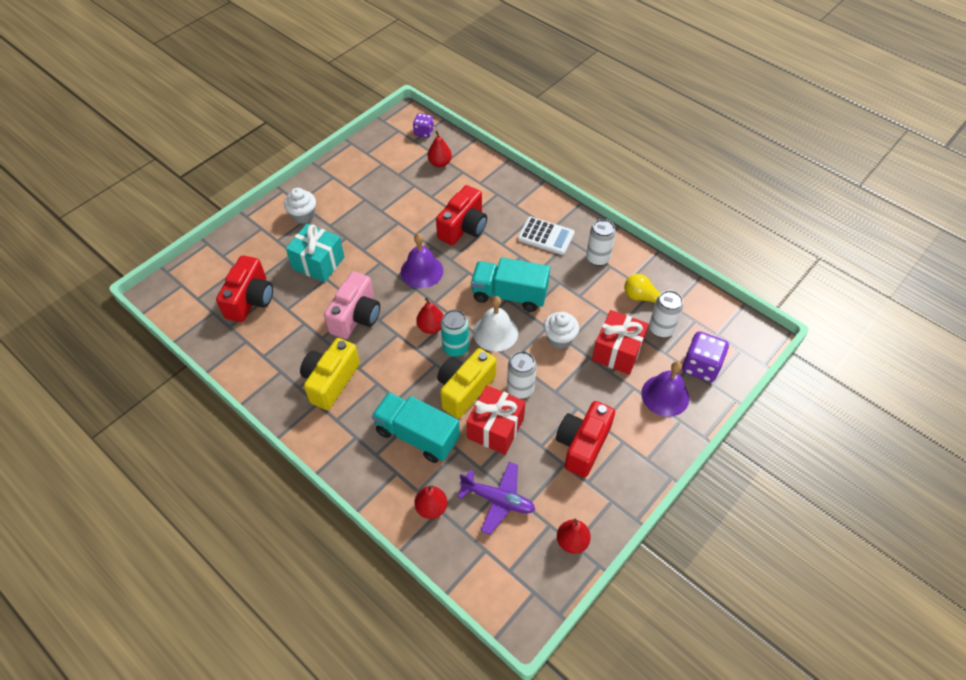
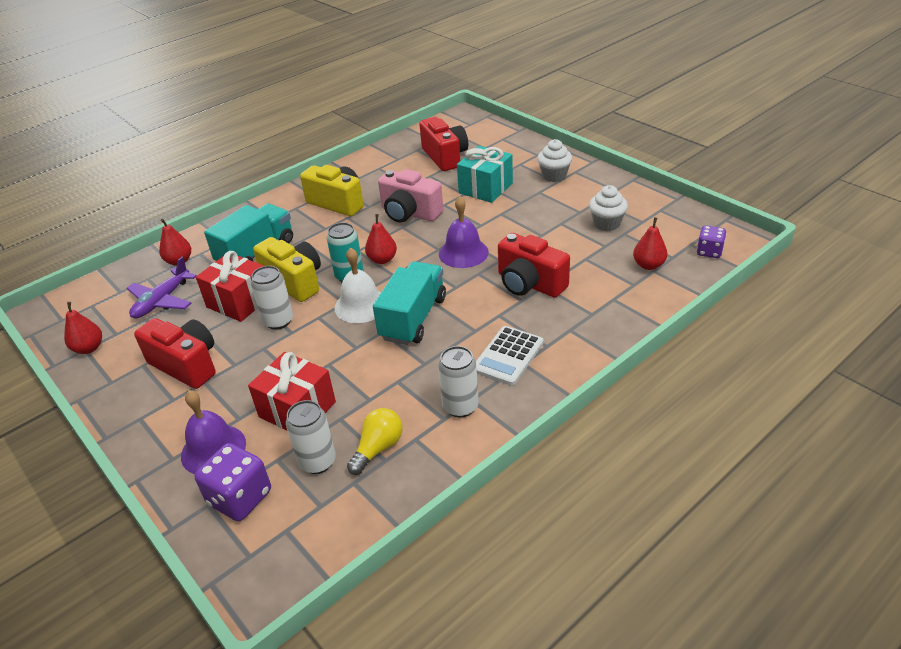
camera: 100 degrees right, 15 degrees down
red camera [216,255,273,322] -> red camera turned 135 degrees counterclockwise [419,117,468,171]
white cupcake [543,312,579,349] -> white cupcake moved to [589,185,628,231]

